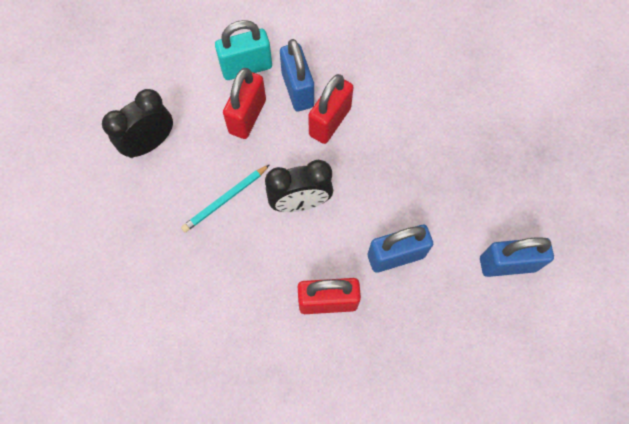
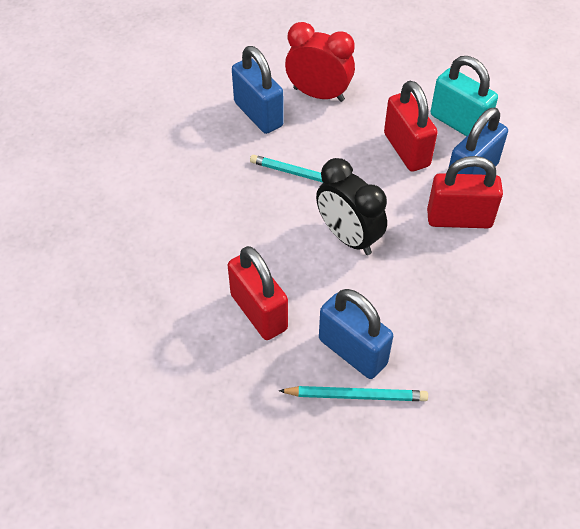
camera: 60 degrees right, 15 degrees down
black clock [102,89,173,158] -> red clock [285,22,355,102]
red padlock [223,68,266,139] -> red padlock turned 75 degrees clockwise [384,81,438,172]
blue padlock [480,237,554,277] -> blue padlock moved to [232,46,284,134]
none -> turquoise pencil [279,386,428,401]

